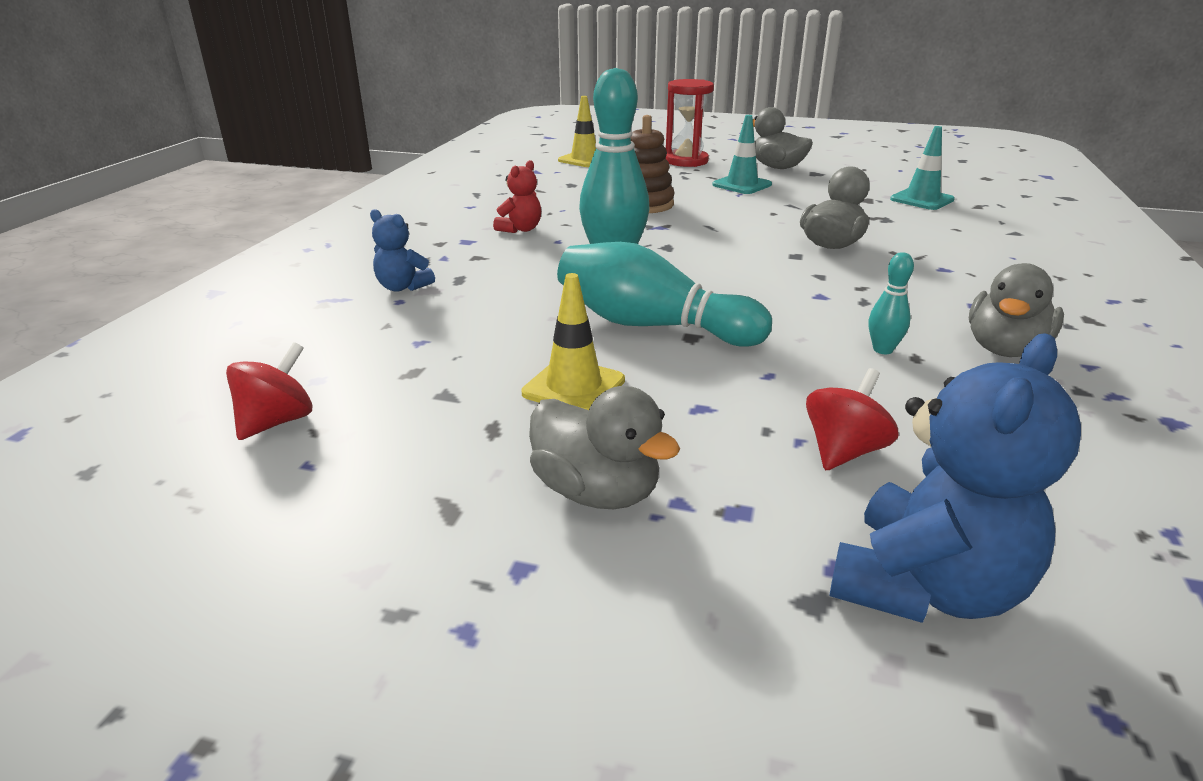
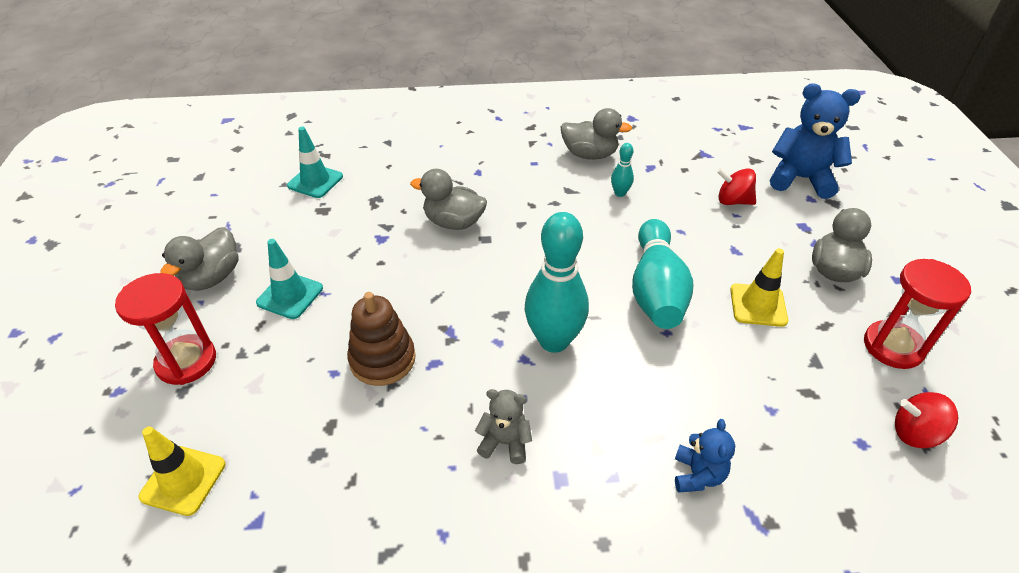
camera: 110 degrees left, 15 degrees up
red teddy bear [493,160,541,233] -> grey teddy bear [475,389,532,464]
none -> red hourglass [864,259,971,369]

